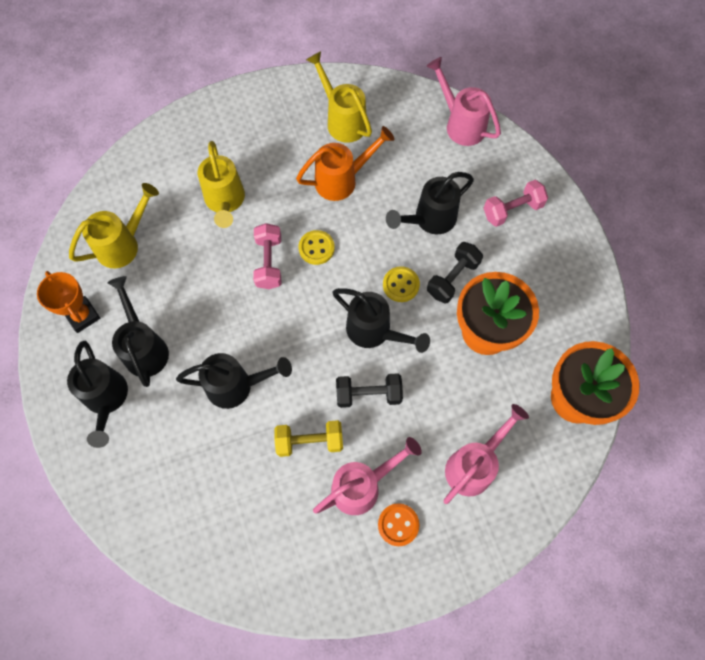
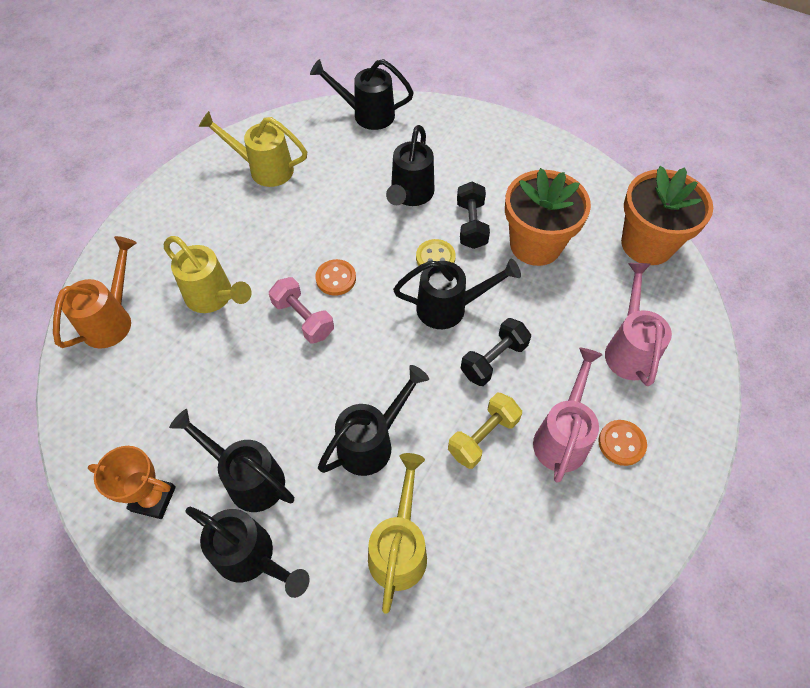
camera: 40 degrees left, 10 degrees down
yellow watering can [69,183,159,269] -> yellow watering can moved to [368,453,427,614]
orange watering can [296,126,394,201] -> orange watering can moved to [53,236,137,349]
yellow button [299,230,335,265] -> orange button [315,259,356,296]
pink watering can [426,57,501,146] -> black watering can [310,59,414,130]
pink dumbbell [483,180,548,227] -> none

